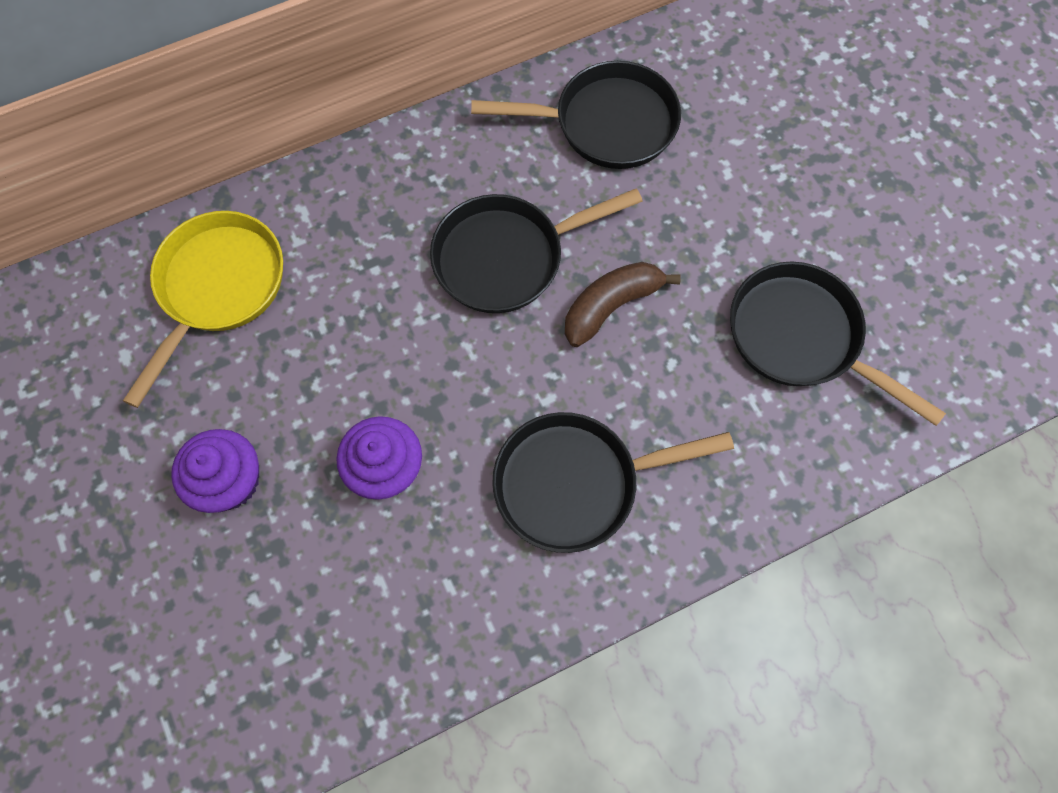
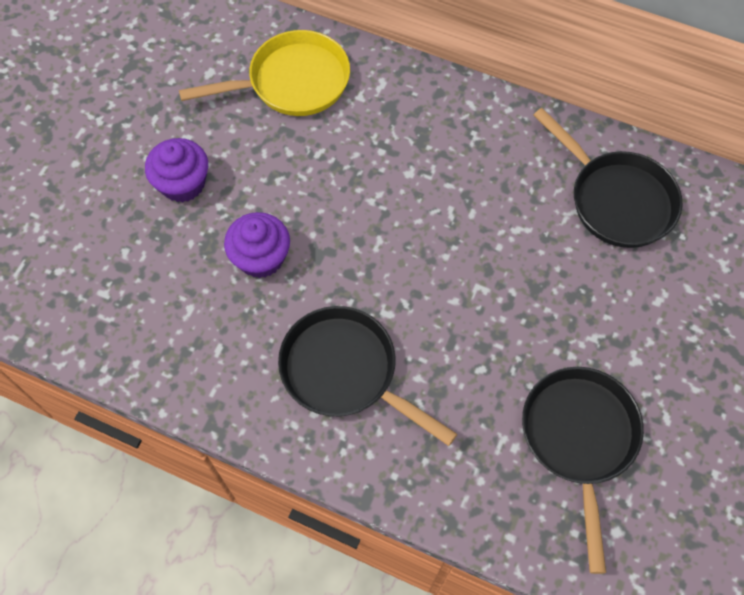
camera: 50 degrees right, 5 degrees down
black pan [430,188,643,313] -> none
brown banana [565,262,681,347] -> none

